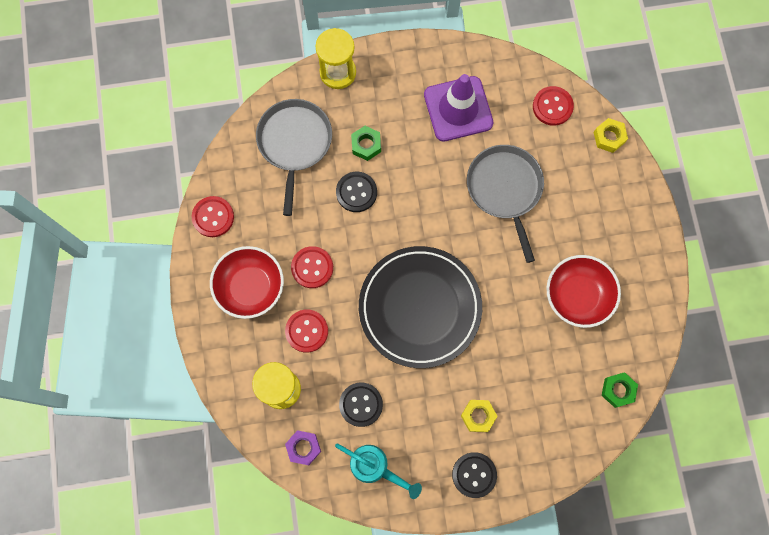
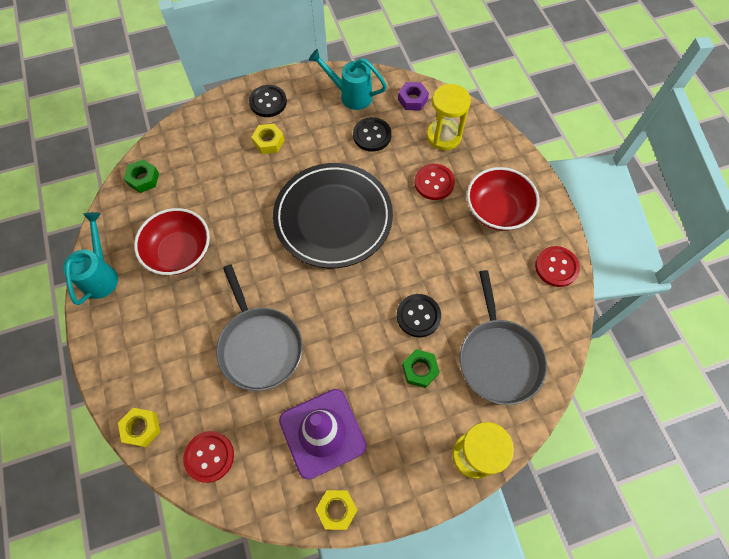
camera: 170 degrees right, 10 degrees down
red button [291,246,333,288] -> none
none -> turquoise watering can [63,212,118,305]
none -> yellow nut [316,490,358,530]

